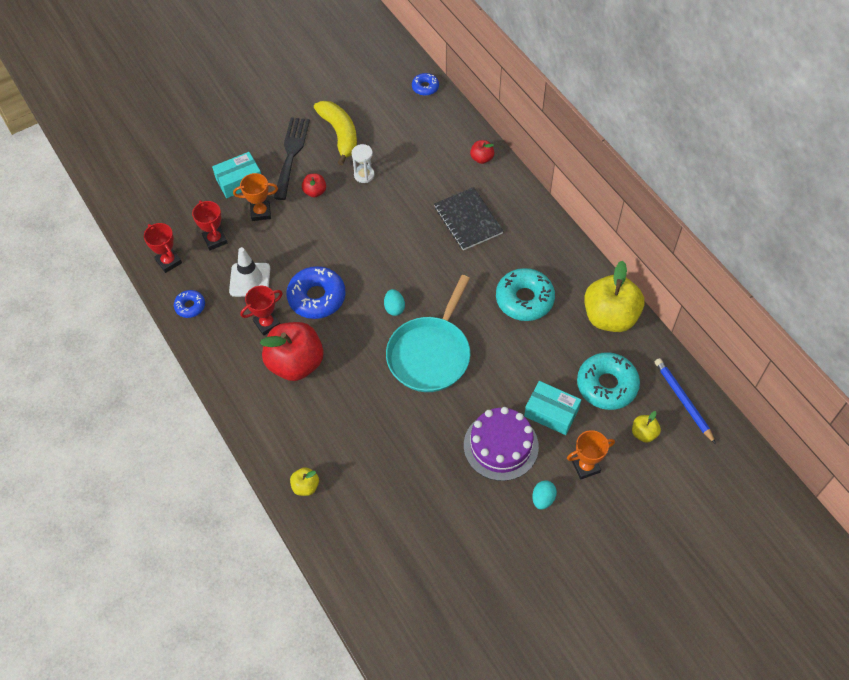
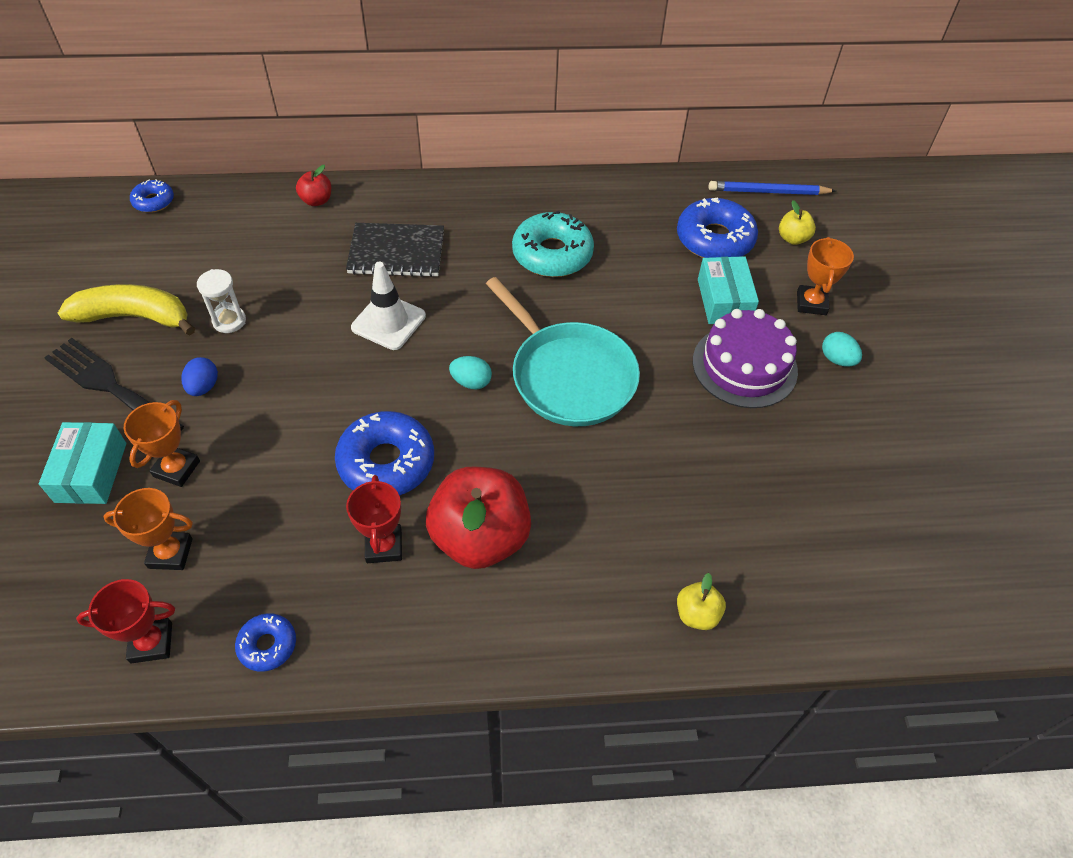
camera: 65 degrees left, 5 degrees down
red trophy [192,200,227,250] -> orange trophy [103,488,193,570]
white traffic cone [229,247,270,297] -> white traffic cone moved to [351,261,426,350]
red apple [302,174,326,198] -> blue egg [181,357,218,396]
turquoise box [524,381,581,435] -> turquoise box turned 60 degrees counterclockwise [698,256,759,324]
turquoise donut [577,352,640,410] -> blue donut [677,197,758,258]
yellow apple [584,260,645,332] -> none

